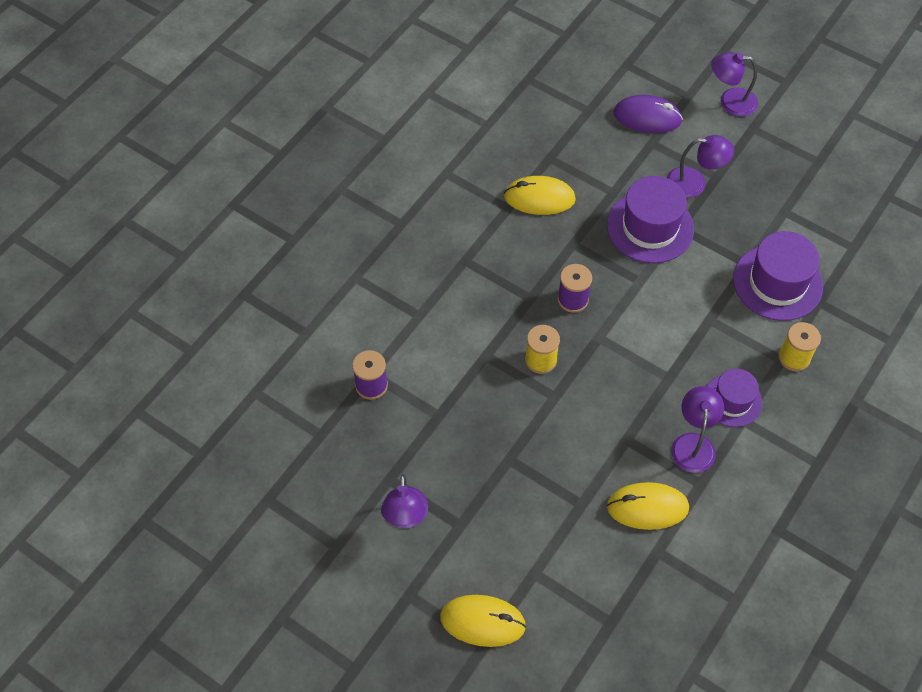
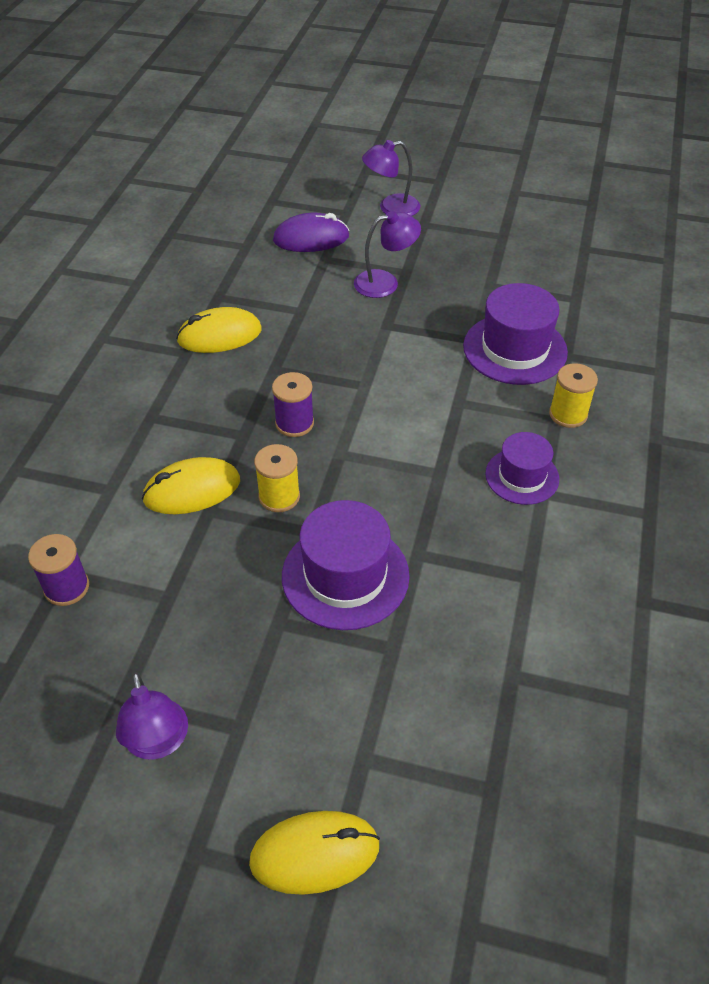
camera: 20 degrees left, 10 degrees down
purple hat [607,176,694,263] -> purple hat moved to [282,500,410,630]
yellow mouse [607,482,689,530] -> yellow mouse moved to [142,457,240,514]
purple lamp [671,386,724,473] -> none

